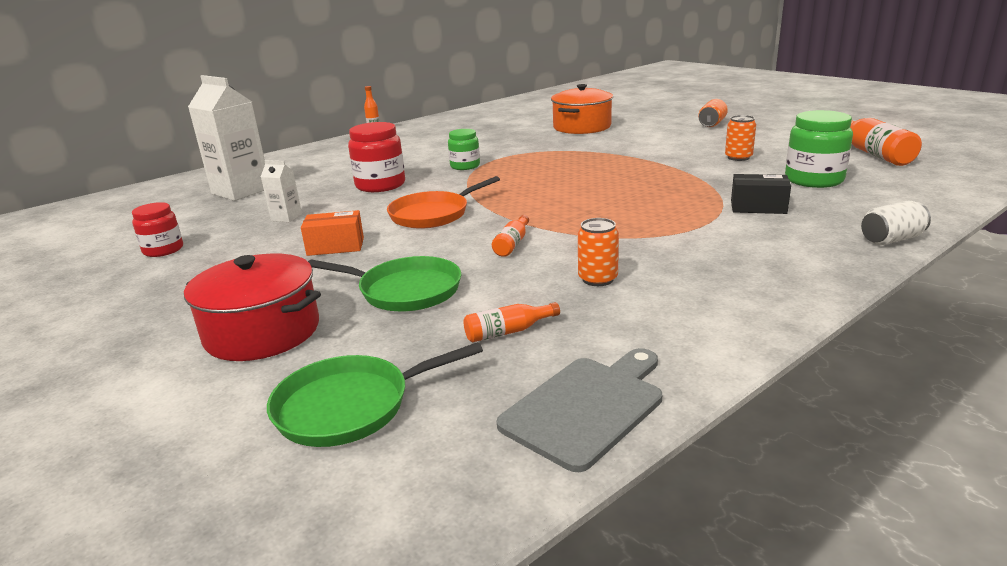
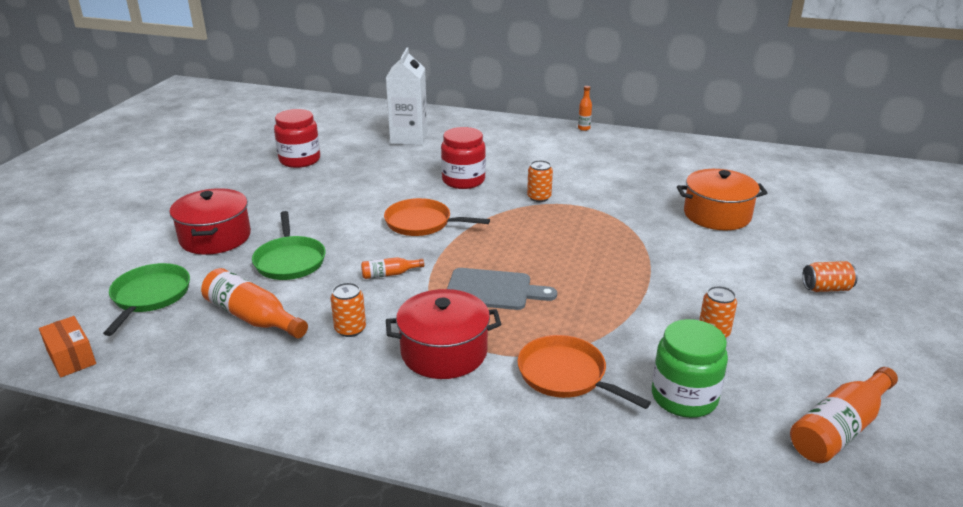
camera: 55 degrees right, 5 degrees up
red jar [132,202,183,257] -> red jar [274,109,320,168], size x1.58
white carton [261,160,302,222] -> none
green pan [267,342,483,447] -> green pan turned 60 degrees clockwise [103,263,190,336]
orange box [301,210,364,256] -> orange box moved to [39,316,96,378]
green jar [448,129,480,170] -> orange can [527,160,553,202]
orange bottle [464,302,560,342] -> orange bottle [201,268,308,338], size x1.92
grey cutting board [497,348,662,472] -> grey cutting board moved to [447,268,557,310]
black box [731,174,791,214] -> orange pan [517,335,651,409]
white can [861,200,931,245] -> none
none -> red pot [386,289,501,379]

